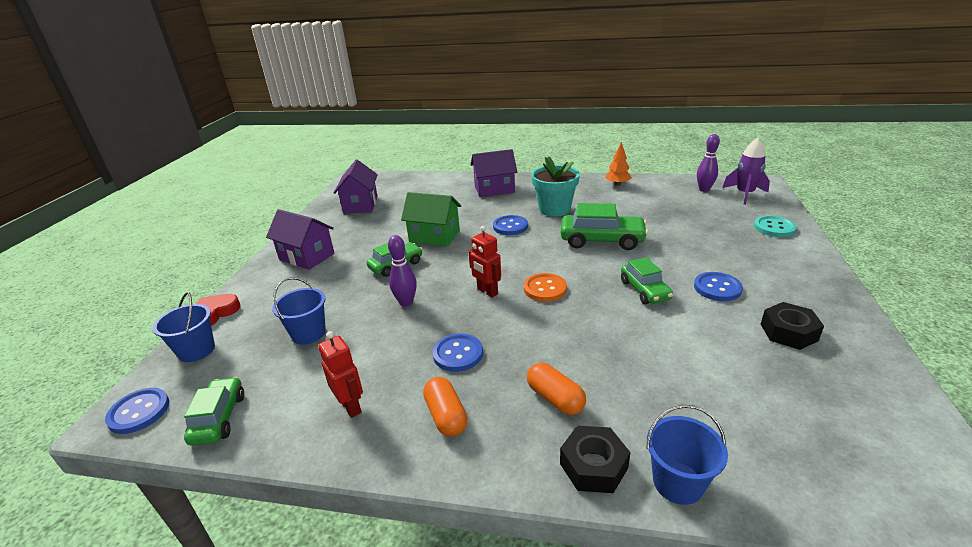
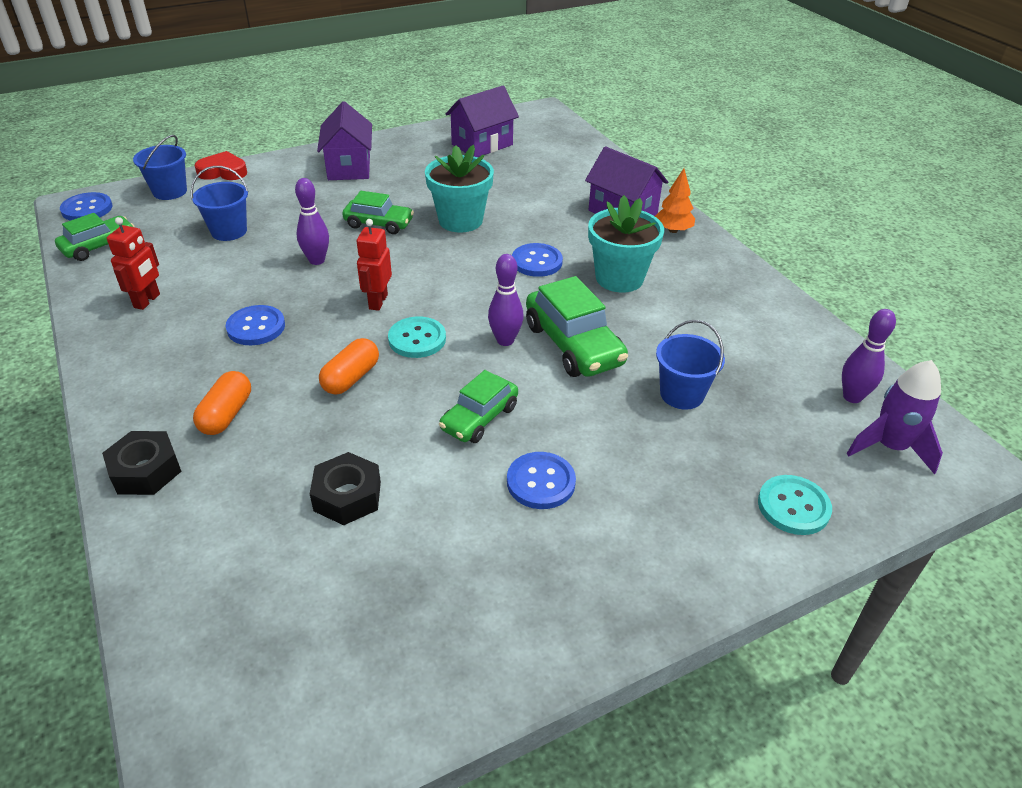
camera: 50 degrees right, 10 degrees up
green house [401,192,461,246] -> turquoise flower pot [425,145,494,232]
orange capsule [423,377,467,436] -> orange capsule moved to [319,338,379,394]
orange button [524,273,567,302] -> turquoise button [388,316,446,358]
orange tree [605,142,632,186] -> orange tree moved to [655,168,695,233]
blue bucket [646,405,728,505] -> blue bucket moved to [656,320,725,410]
black nut [761,302,824,350] -> black nut moved to [310,452,381,525]
none -> purple bowling pin [488,254,524,346]

